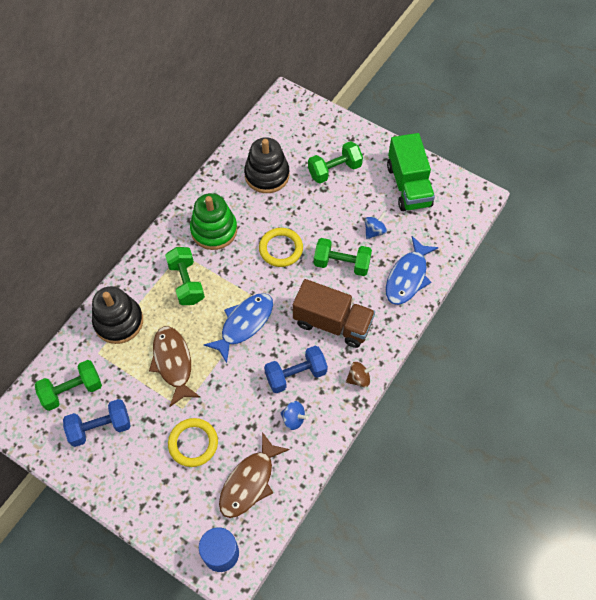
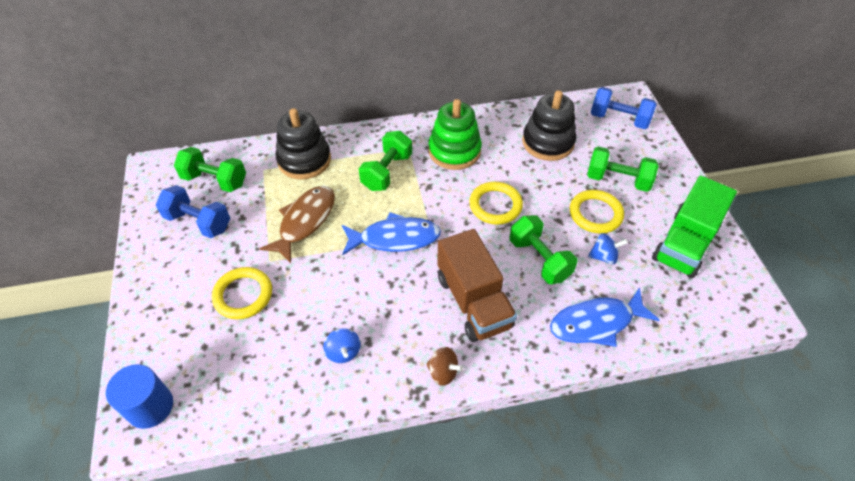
camera: 45 degrees right, 10 degrees down
brown fish [219,432,290,518] -> none
blue dumbbell [264,345,328,393] -> blue dumbbell moved to [591,87,656,129]
none -> yellow ring [570,190,624,233]

